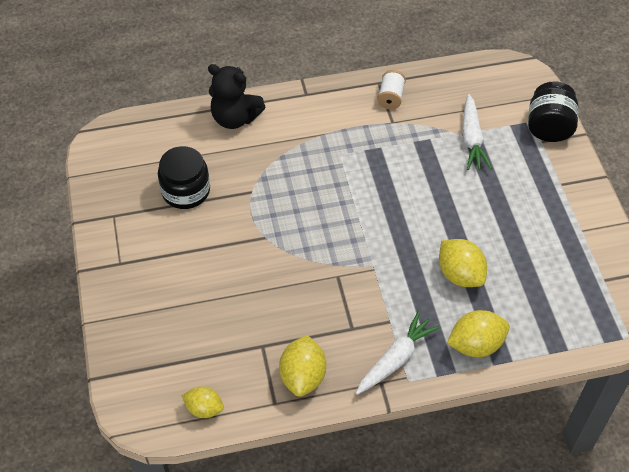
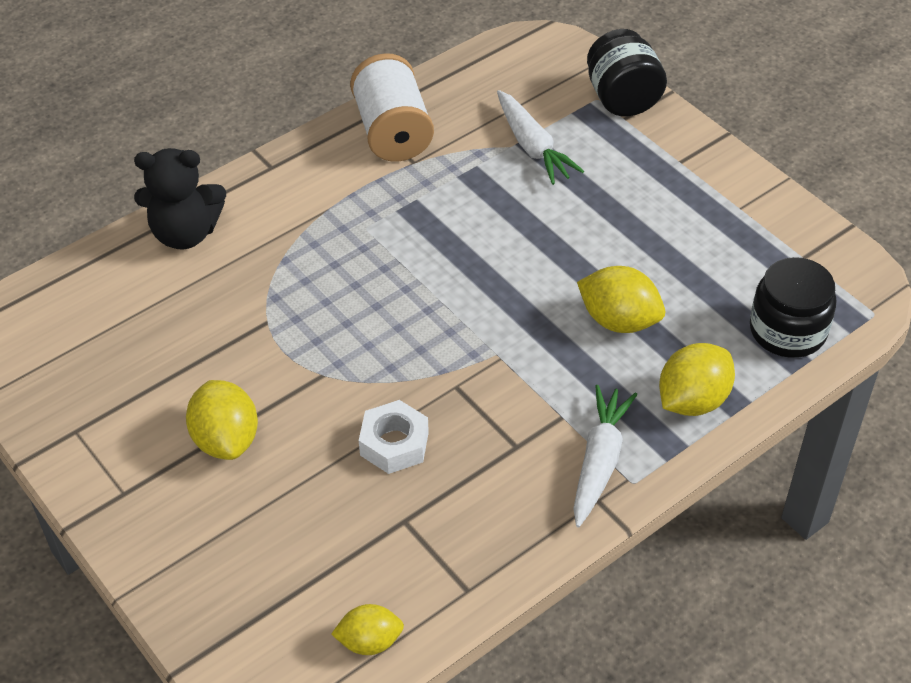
camera: 25 degrees left, 5 degrees down
black jar [158,146,210,209] -> black jar moved to [750,257,837,358]
yellow lemon [279,335,326,397] -> yellow lemon moved to [186,380,258,460]
white spool [378,70,406,109] -> white spool [350,53,434,162], size x1.84
none -> white nut [359,400,429,474]

